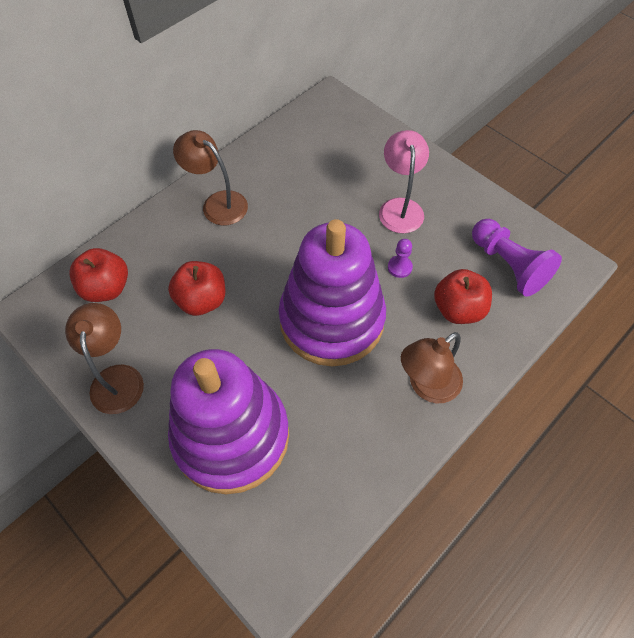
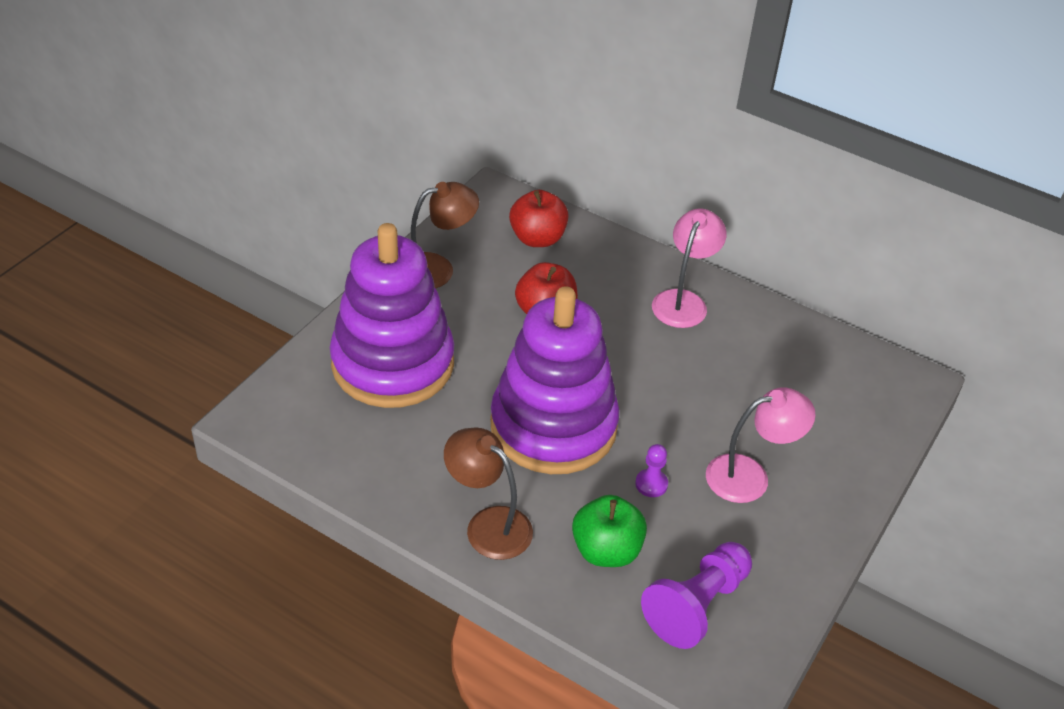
camera: 75 degrees right, 15 degrees down
brown lamp [173,130,248,225] -> pink lamp [652,209,727,328]
red apple [434,269,492,324] -> green apple [572,495,647,567]

